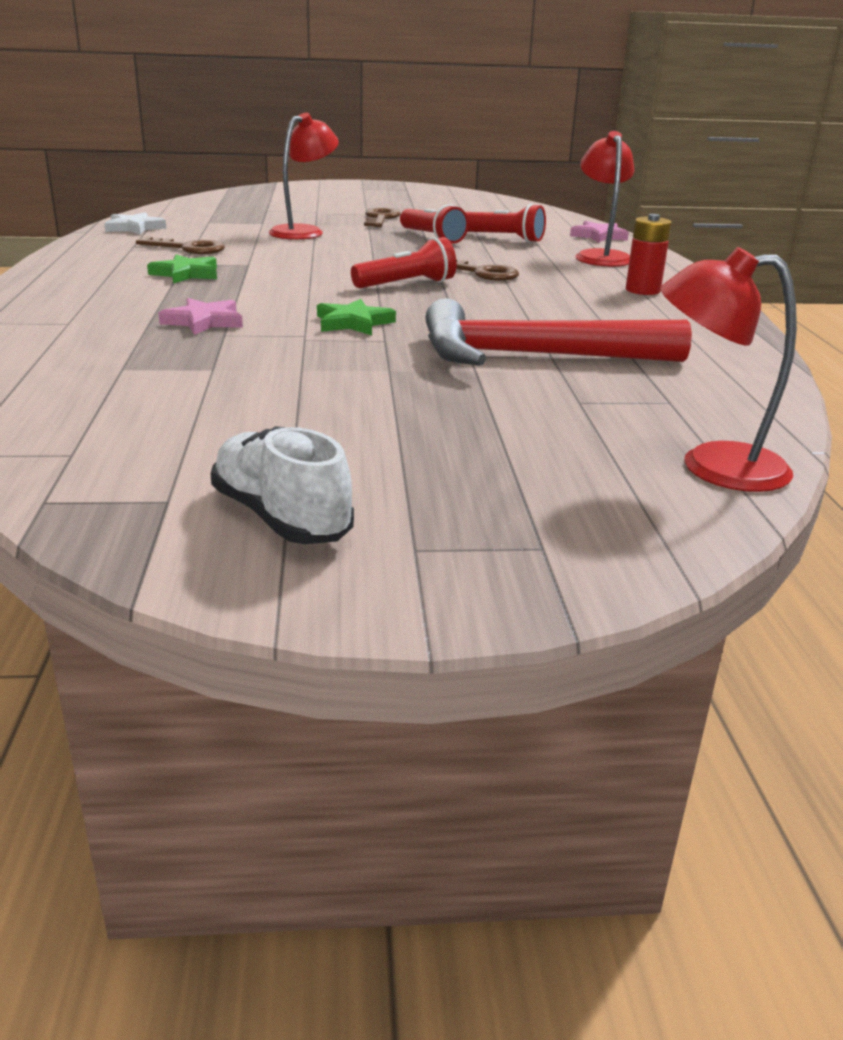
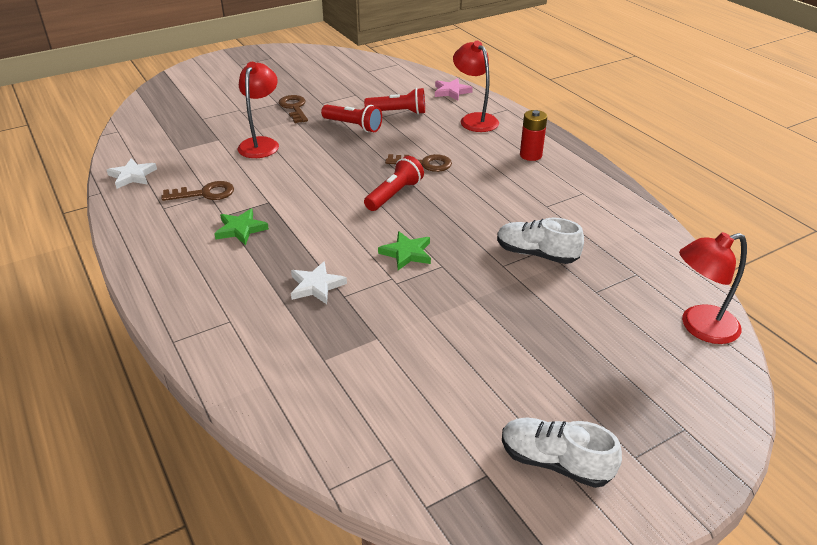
camera: 25 degrees left, 10 degrees up
pink star [159,298,243,335] -> white star [291,261,347,304]
red hammer [425,298,692,366] -> white shoe [497,218,584,264]

